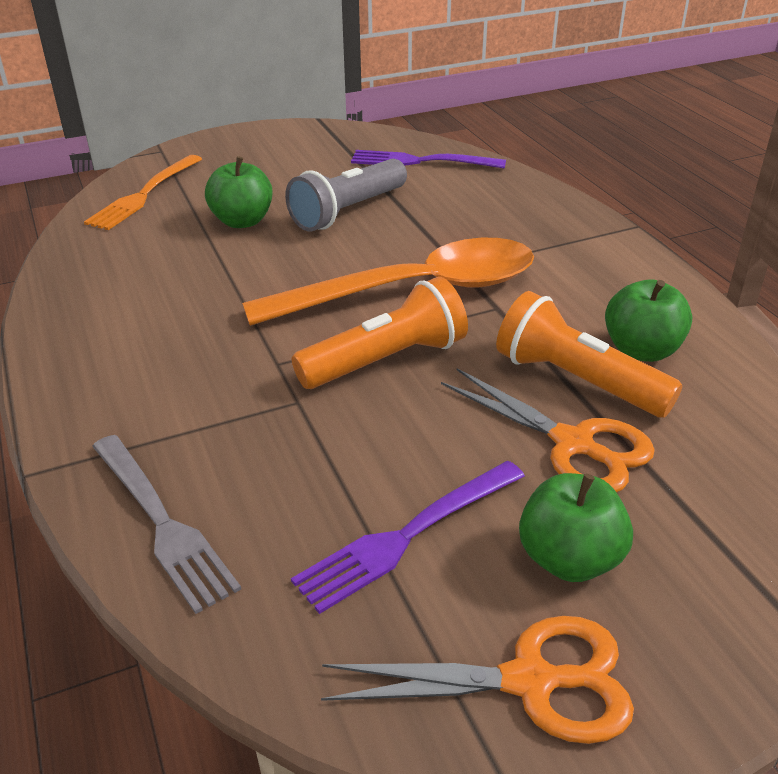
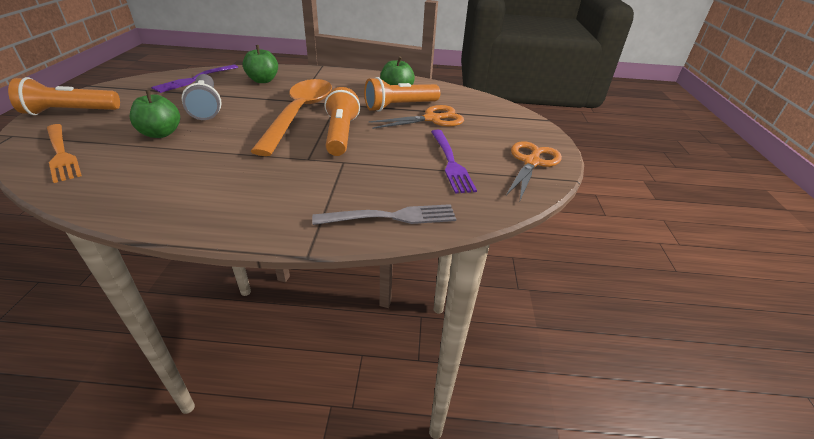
camera: 65 degrees left, 0 degrees up
green apple [519,473,633,582] -> green apple moved to [243,45,278,83]
none -> orange flashlight [8,77,120,115]

